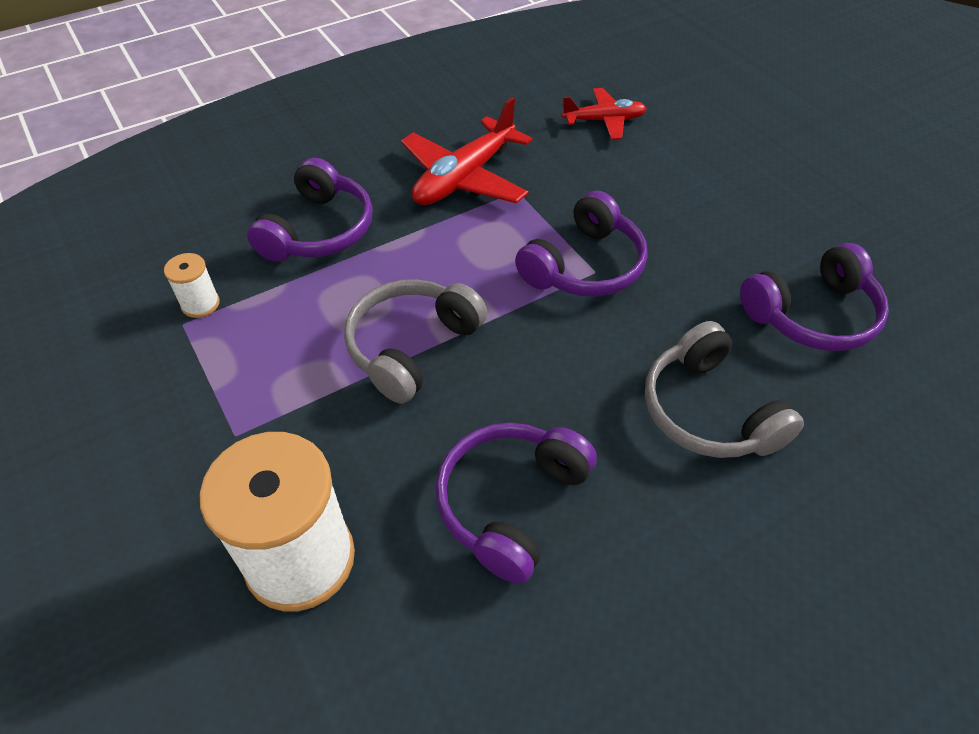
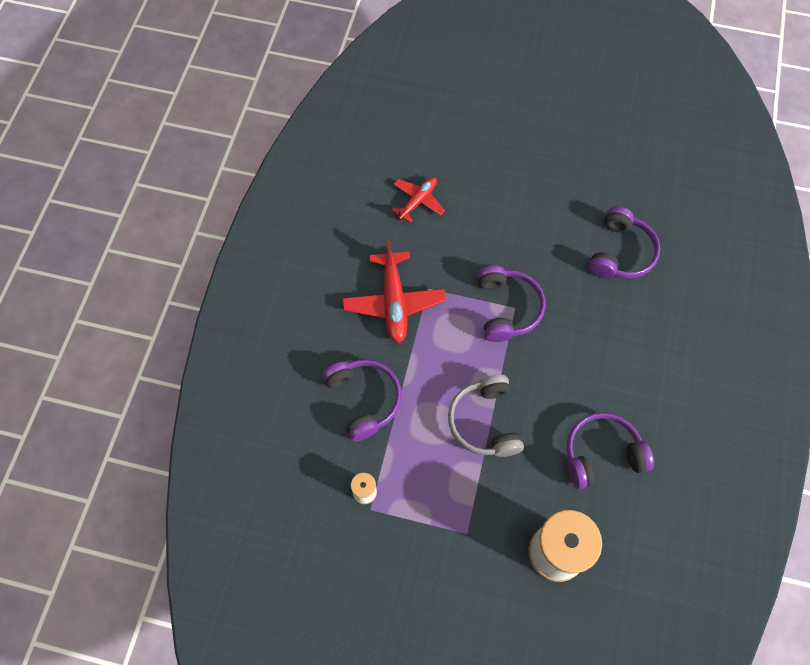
camera: 45 degrees left, 15 degrees up
purple headphones [436,423,597,584] -> purple headphones turned 90 degrees clockwise [567,412,654,489]
grey headphones [645,321,804,458] -> none

